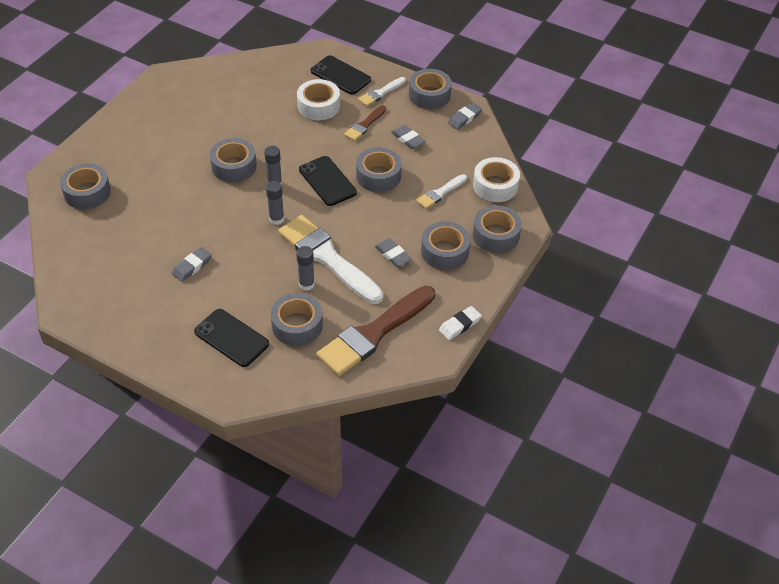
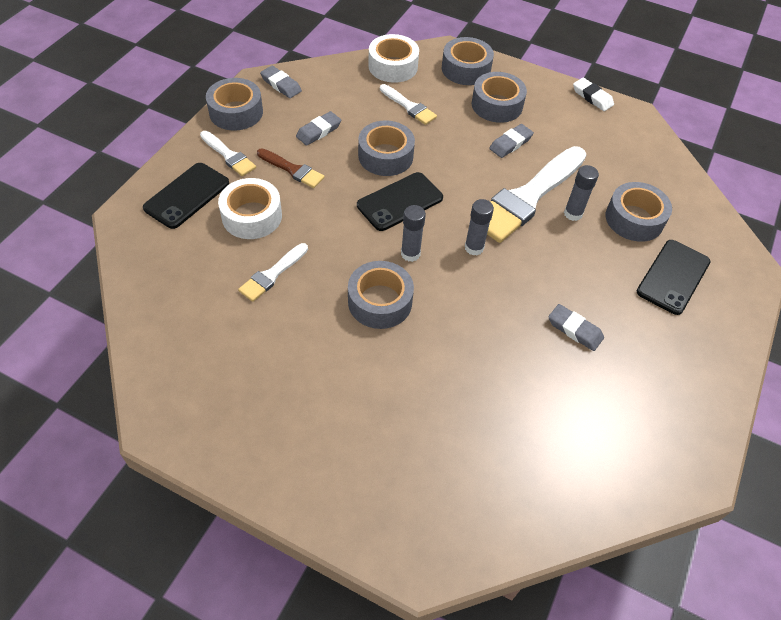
camera: 95 degrees left, 5 degrees up
grey tape [60,163,111,209] -> none
brown brush [316,286,435,376] -> none
none -> white brush [238,243,308,302]

